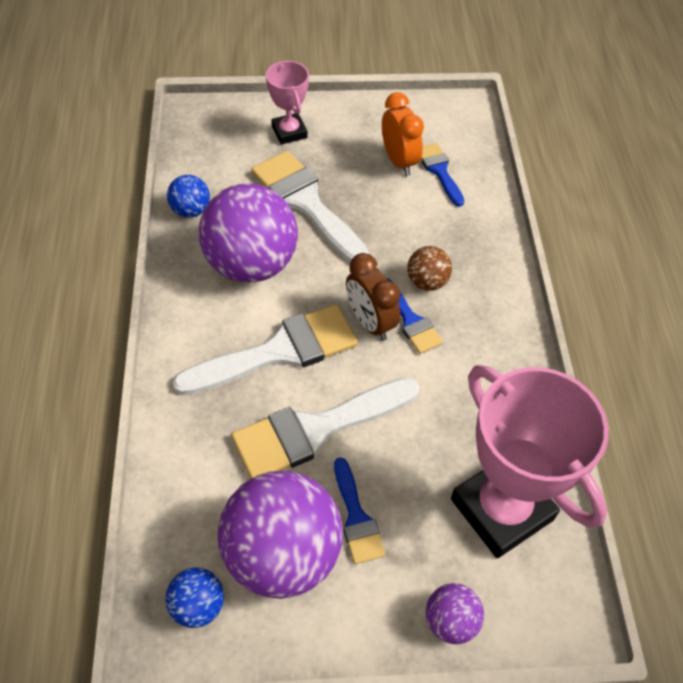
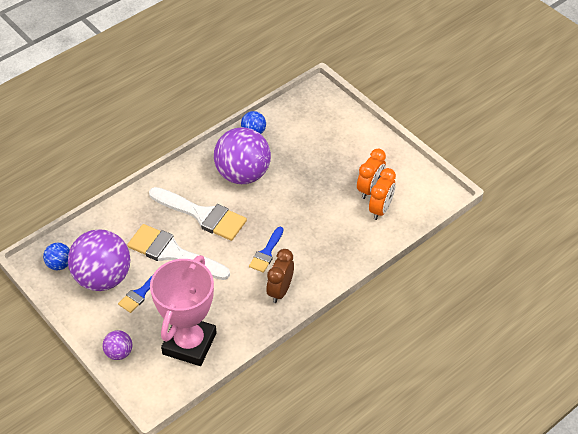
camera: 55 degrees right, 5 degrees down
white brush [251,151,369,262] -> none
pink trophy [266,61,309,144] -> none
brown clock [346,253,400,341] -> brown clock moved to [266,249,294,303]
brown ball [407,246,452,291] -> none
blue brush [421,143,464,207] -> orange clock [369,168,396,220]

